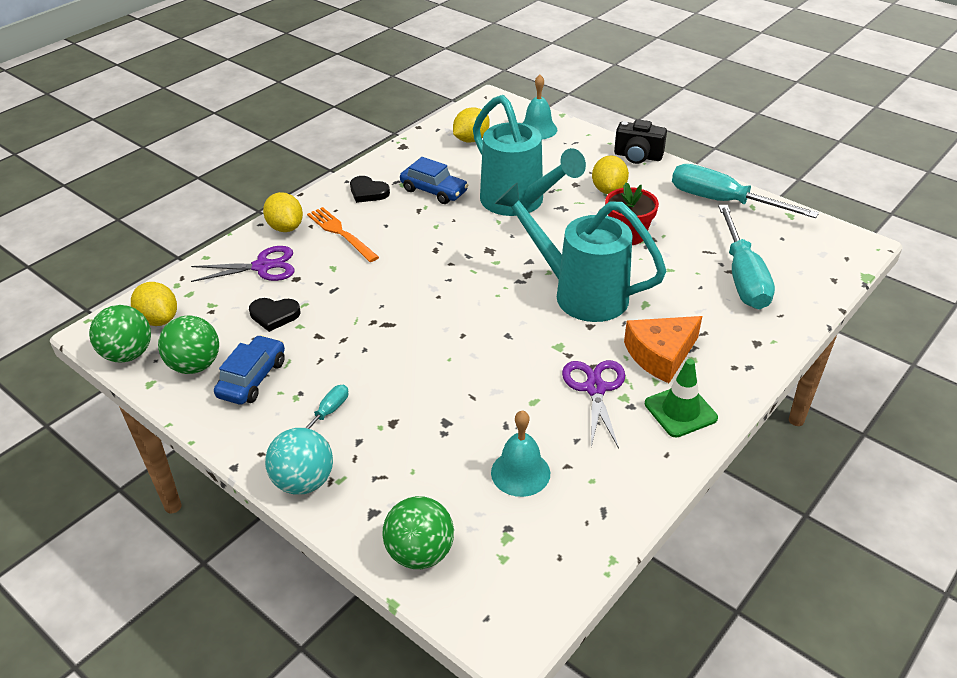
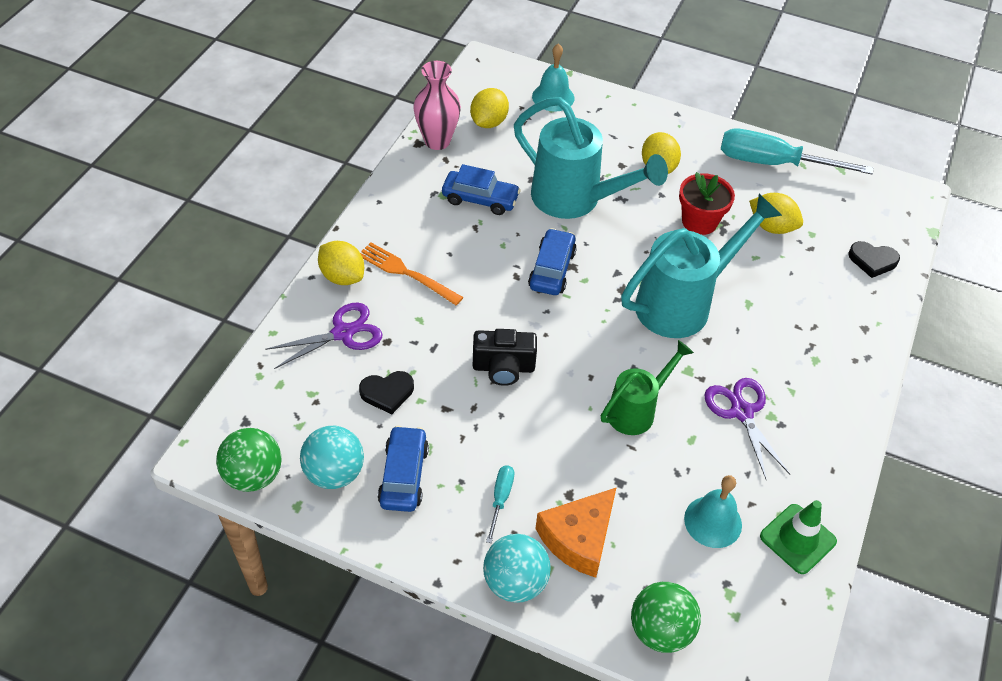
camera: 20 degrees left, 10 degrees up
yellow lemon [131,282,177,326] -> yellow lemon moved to [749,193,803,234]
green ball [158,315,219,374] -> turquoise ball [300,426,364,489]
black heart [350,176,390,203] -> black heart moved to [848,241,900,278]
turquoise watering can [494,182,666,322] -> turquoise watering can turned 135 degrees clockwise [621,194,782,338]
black camera [614,119,667,164] -> black camera moved to [473,329,537,386]
orange cheese [624,316,702,383] -> orange cheese moved to [535,487,617,578]
green traffic cone [645,359,718,438] -> green traffic cone moved to [760,500,837,574]
turquoise screwdriver [718,205,775,309] -> none
none -> pink vase [413,61,461,150]
none -> blue car [528,228,577,295]
none -> green watering can [601,340,694,435]

